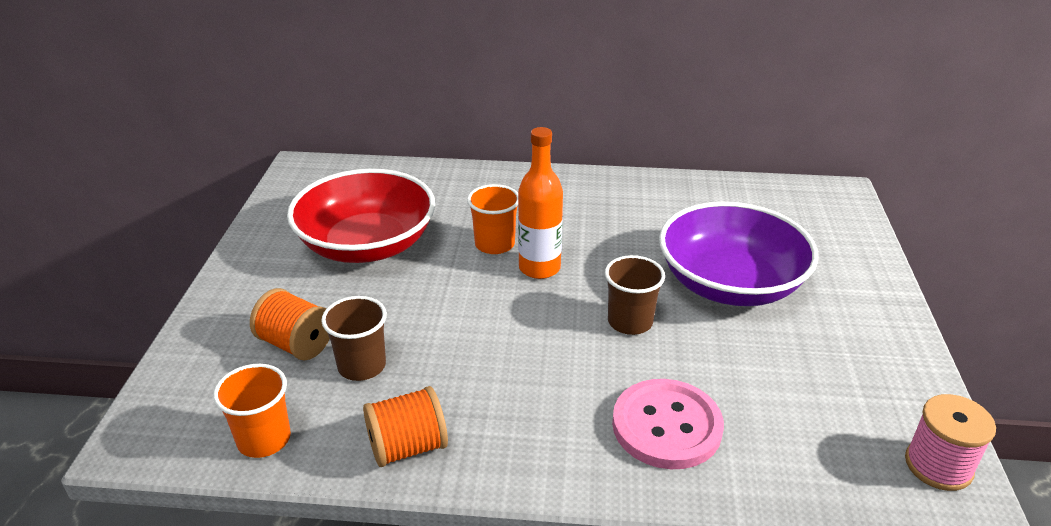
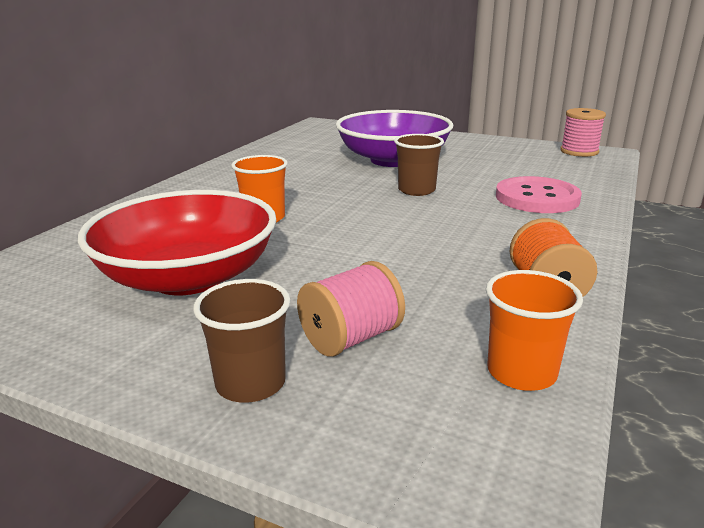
camera: 70 degrees left, 10 degrees down
orange spool [250,288,330,360] -> pink spool [297,261,405,357]
brown cup [321,296,387,381] -> brown cup moved to [193,279,290,403]
orange bottle [518,127,563,279] -> none

